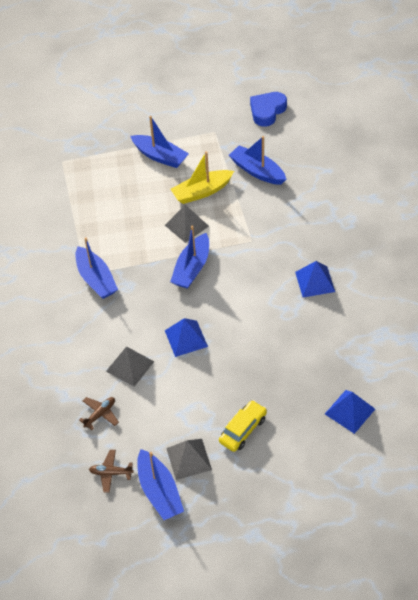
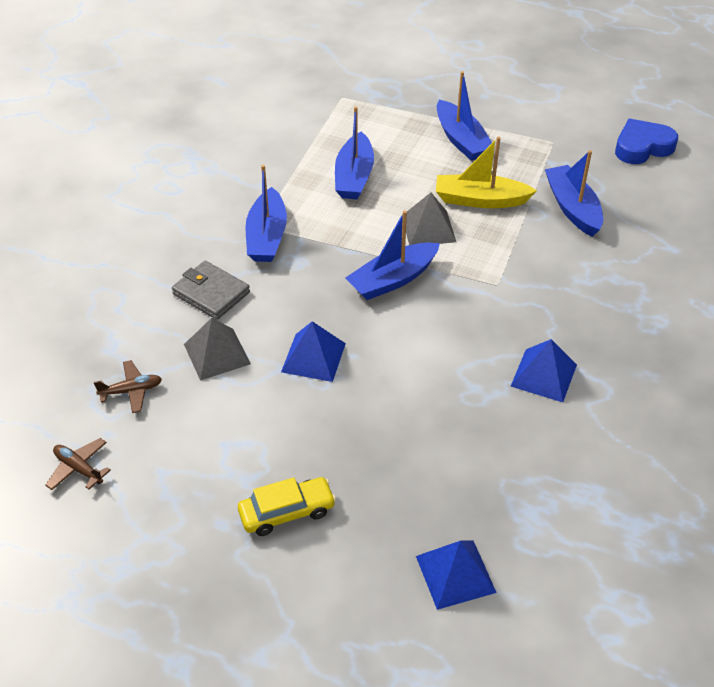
camera: 30 degrees right, 5 degrees down
blue boat [137,449,184,520] -> blue boat moved to [335,106,374,199]
grey pyramid [166,439,212,480] -> none
none -> grey wallet [172,261,250,320]

